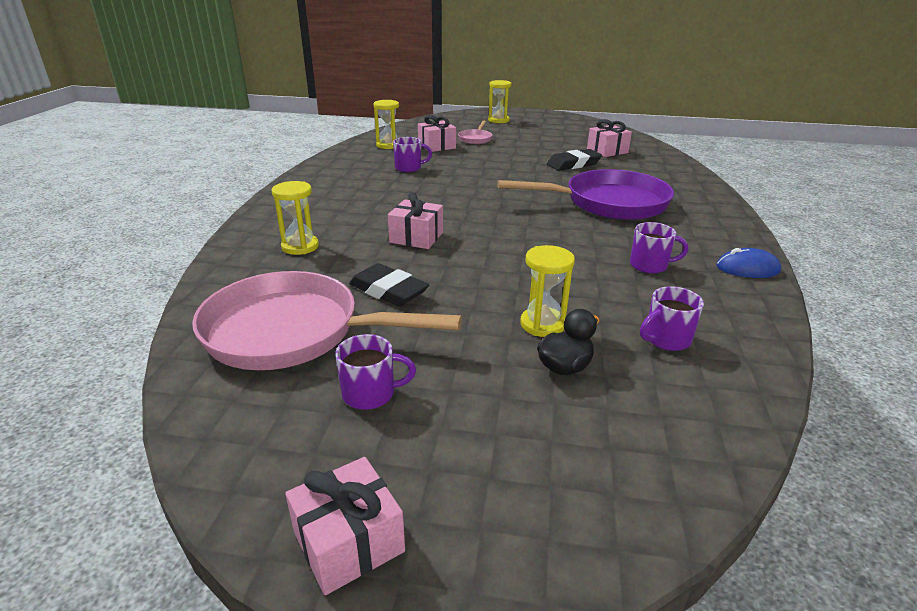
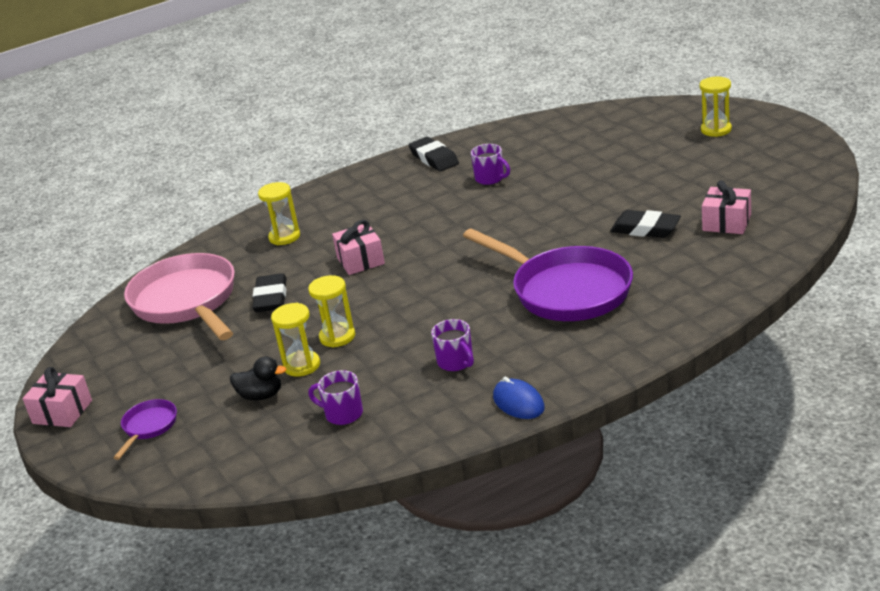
camera: 55 degrees right, 0 degrees up
purple mug [335,334,416,410] -> none
yellow hourglass [374,100,399,149] -> yellow hourglass moved to [308,275,355,348]
pink gift [418,115,456,152] -> none
pink pan [458,121,492,144] -> none
none -> purple pan [113,399,177,460]
none -> black eraser [409,137,459,171]

